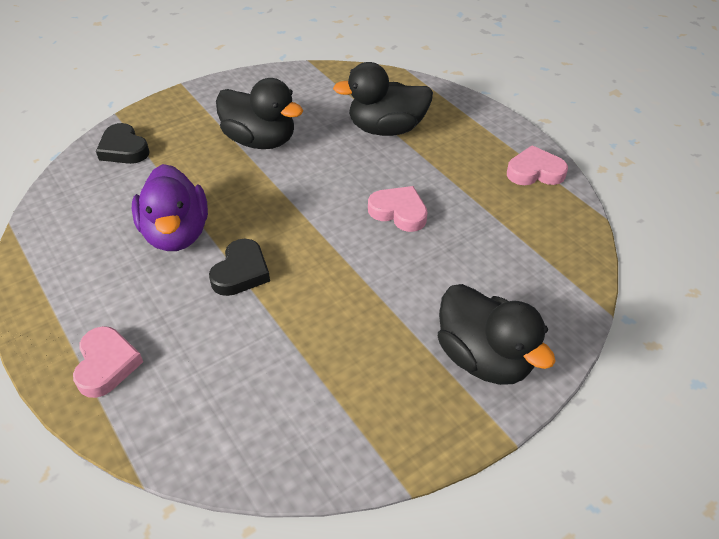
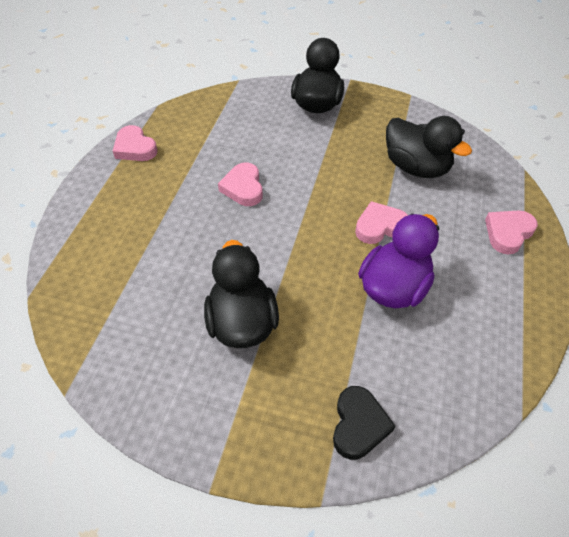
camera: 130 degrees left, 5 degrees up
black heart [209,239,270,296] -> pink heart [355,201,408,244]
black duck [333,62,433,136] -> black duck moved to [386,116,472,178]

